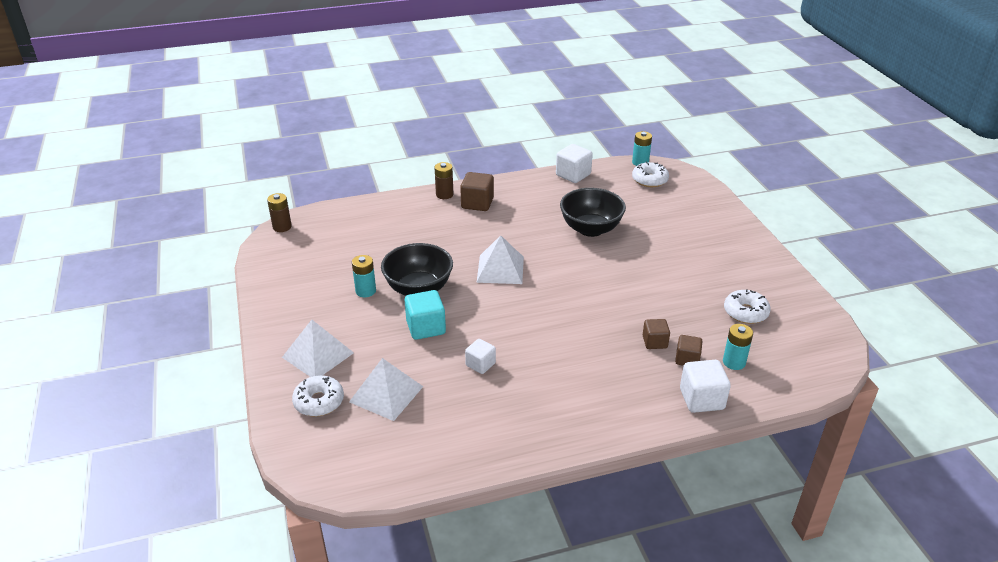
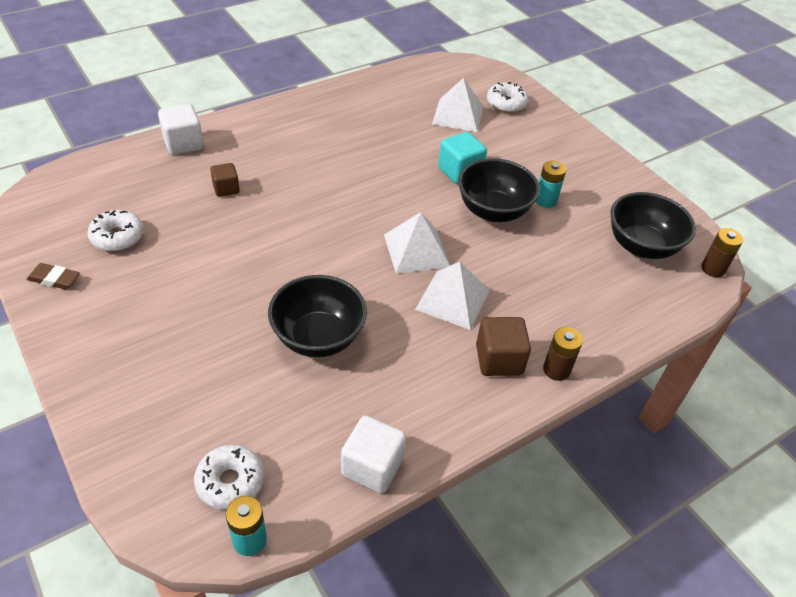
camera: 160 degrees right, 10 degrees up
white pyramid [282,320,354,377] -> white pyramid moved to [415,262,490,330]
white cube [465,339,496,374] -> none
brown cube [675,335,702,366] -> none
turquoise battery [723,324,753,370] -> none
none -> brown eraser [27,263,80,289]
none -> black bowl [611,192,696,259]

